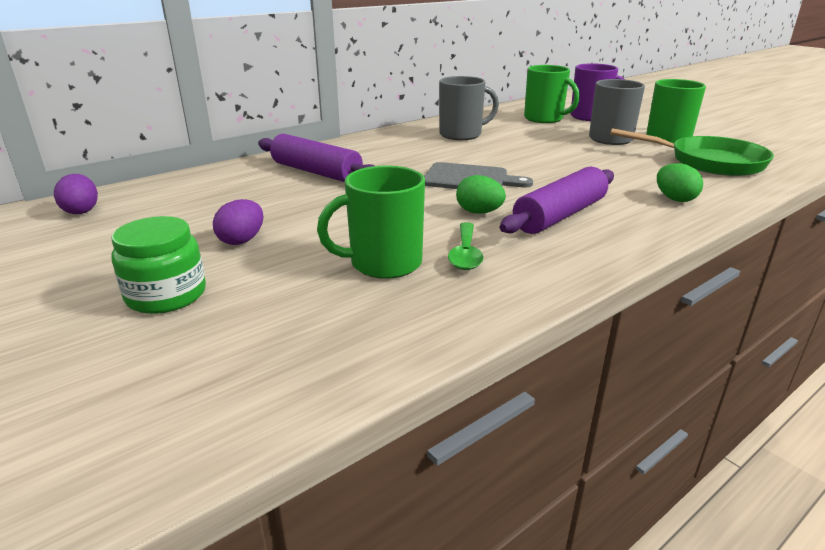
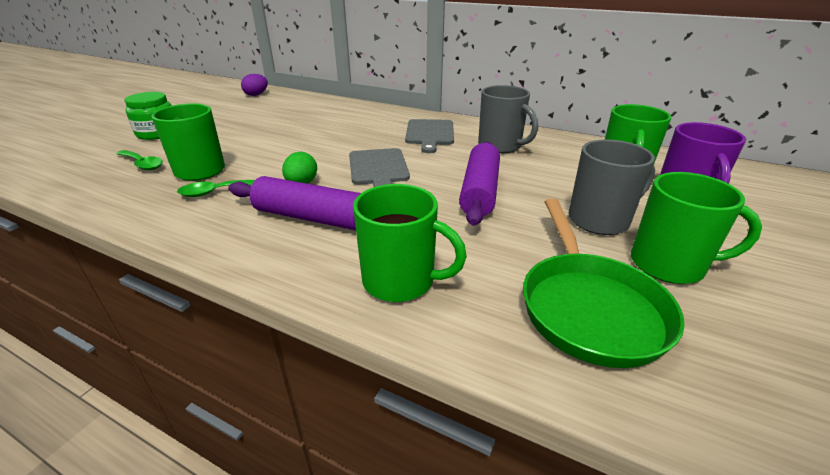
camera: 65 degrees right, 5 degrees up
purple egg [213,199,263,245] -> none
purple rolling pin [258,134,374,182] -> purple rolling pin moved to [459,141,500,226]
green egg [657,163,703,202] -> green mug [353,184,467,302]
none -> green spoon [116,150,163,170]
none -> grey cutting board [405,119,454,153]

